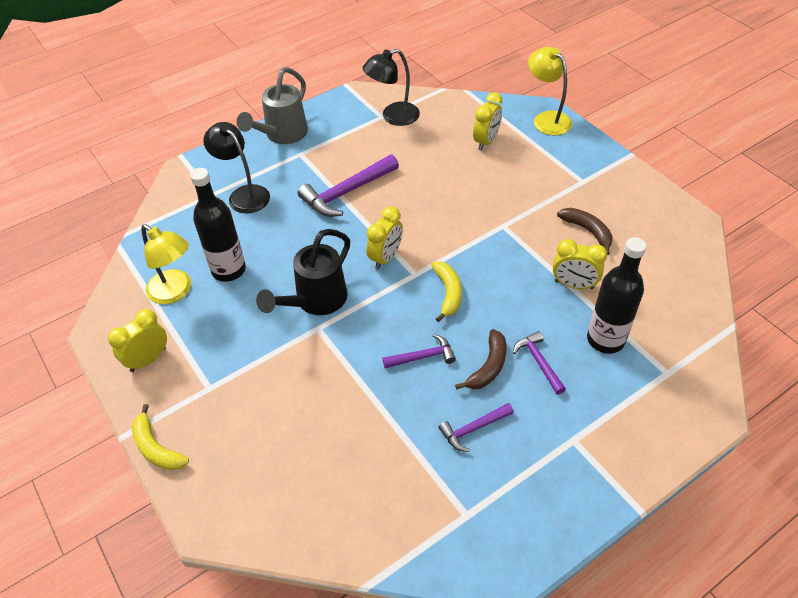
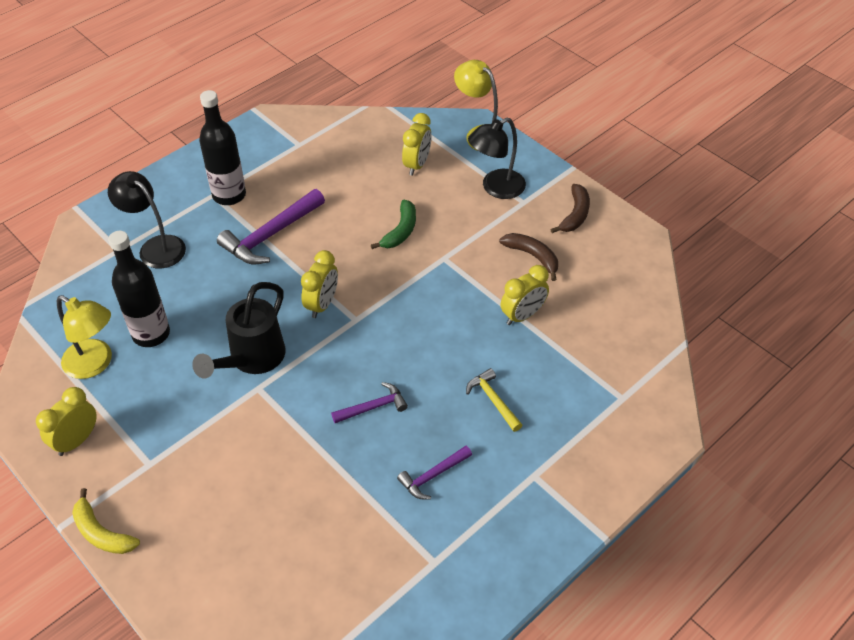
camera: 10 degrees left, 0 degrees up
grey watering can [237,67,308,144] -> none
black lamp [363,49,420,126] -> black lamp moved to [468,117,526,199]
yellow banana [432,261,462,322] -> none
brown banana [455,329,506,389] -> brown banana moved to [551,184,590,233]
purple hammer [513,331,566,395] -> yellow hammer [466,368,522,432]
yellow clock [553,239,607,289] -> yellow clock turned 45 degrees counterclockwise [501,265,549,325]
black bottle [587,237,646,354] -> black bottle moved to [199,90,246,205]
none -> green banana [371,199,416,249]

